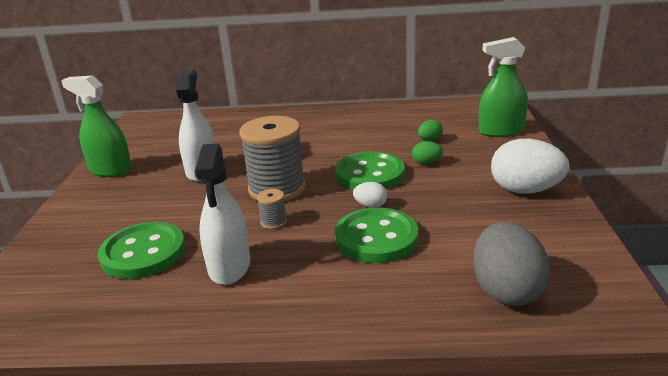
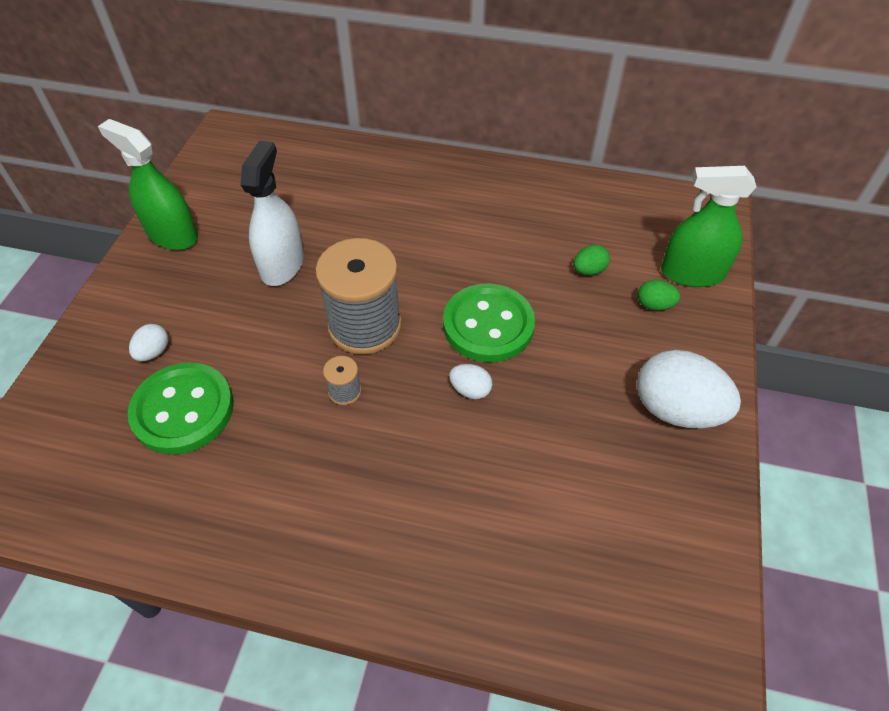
camera: 10 degrees right, 25 degrees up
white spray bottle [195,143,250,285] -> none
green button [335,207,418,263] -> none
green egg [412,141,443,164] -> green egg moved to [638,280,680,311]
grey egg [473,222,551,306] -> none
none -> white egg [129,324,168,361]

